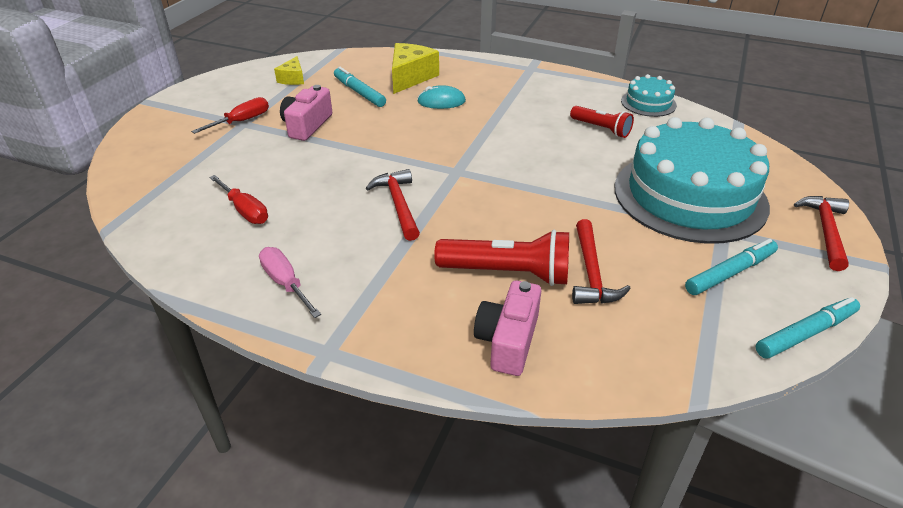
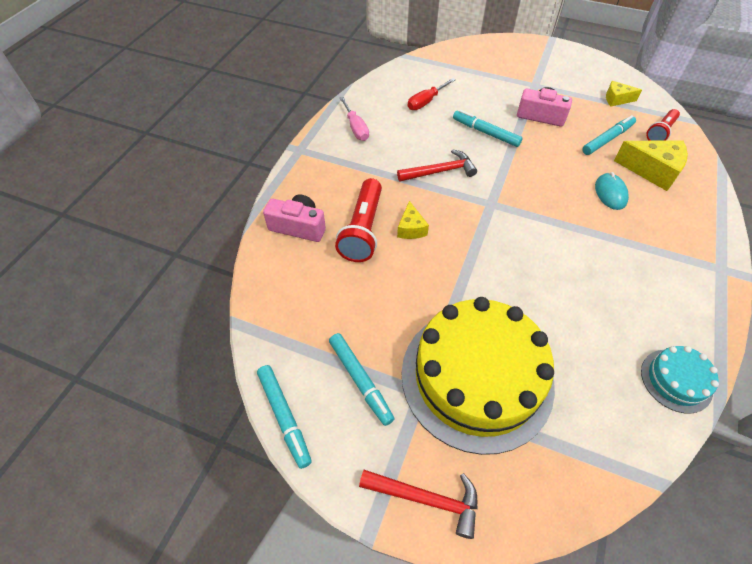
camera: 90 degrees right, 15 degrees up
red screwdriver [191,97,269,134] -> none
pink screwdriver [259,247,321,318] -> pink screwdriver turned 105 degrees clockwise [340,97,369,141]
red flashlight [570,106,634,138] -> red flashlight moved to [646,109,680,141]
red hammer [572,219,631,304] -> none
turquoise cake [615,117,770,244] -> yellow cake [401,297,555,455]
none -> yellow cheese [397,201,429,239]
none -> turquoise marker [453,110,522,147]

